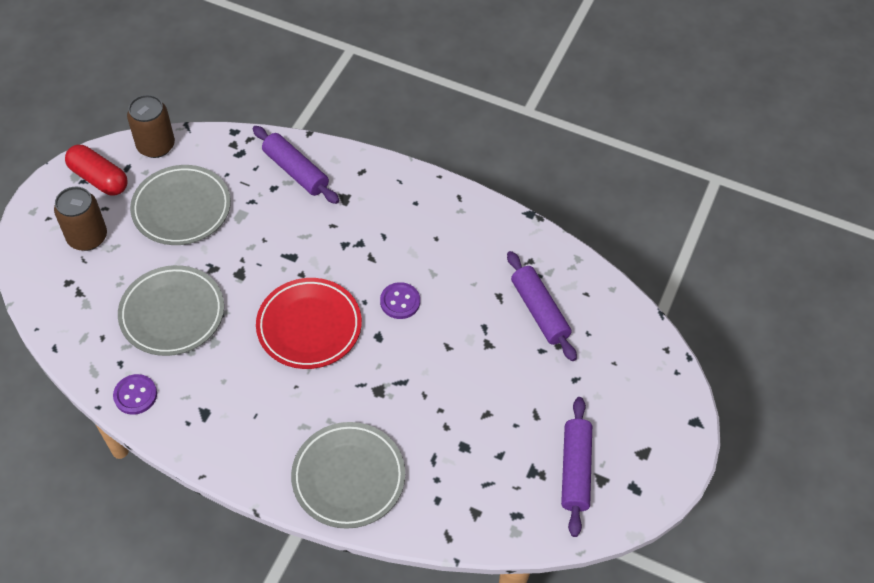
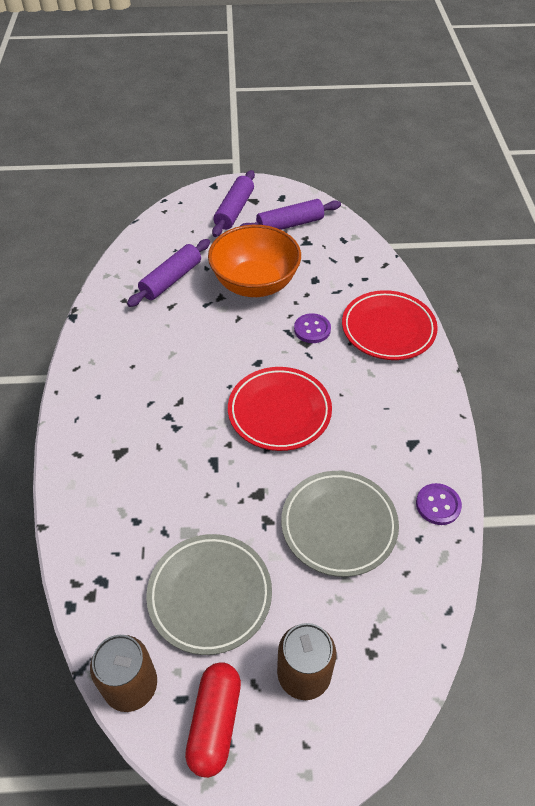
camera: 115 degrees left, 5 degrees down
purple rolling pin [253,126,339,204] -> purple rolling pin moved to [212,170,255,237]
grey plate [291,422,405,529] -> red plate [342,290,438,360]
purple button [380,282,420,319] -> purple button moved to [294,313,331,343]
none -> orange bowl [208,225,301,297]

